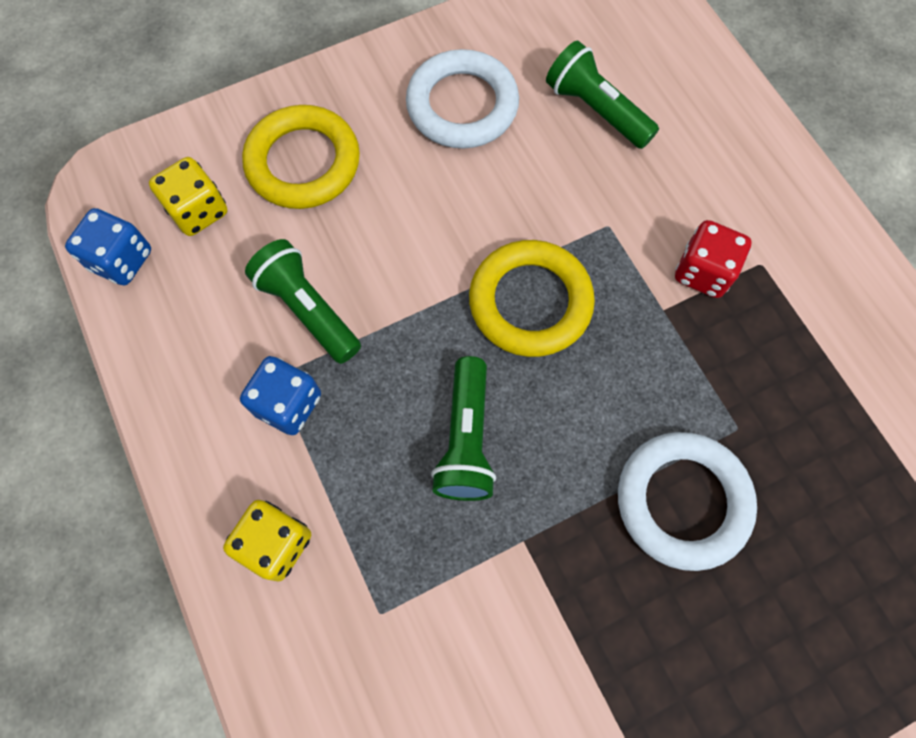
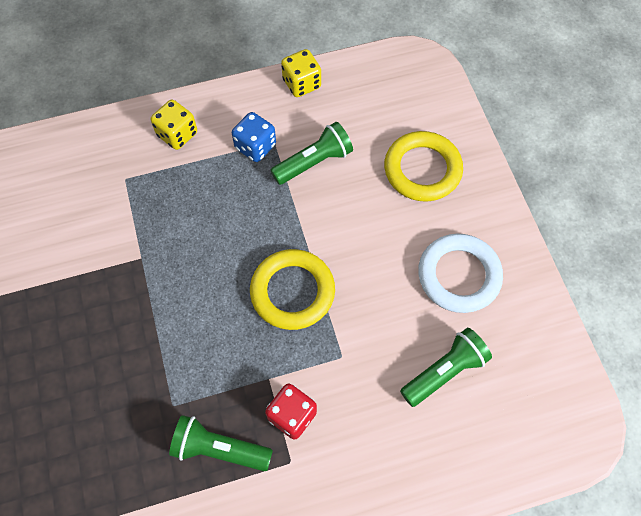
camera: 100 degrees right, 5 degrees down
blue dice [65,208,151,286] -> none
yellow dice [149,157,227,236] -> yellow dice moved to [281,49,321,97]
green flashlight [431,356,496,501] -> green flashlight moved to [169,415,273,471]
white ring [618,432,757,571] -> none

